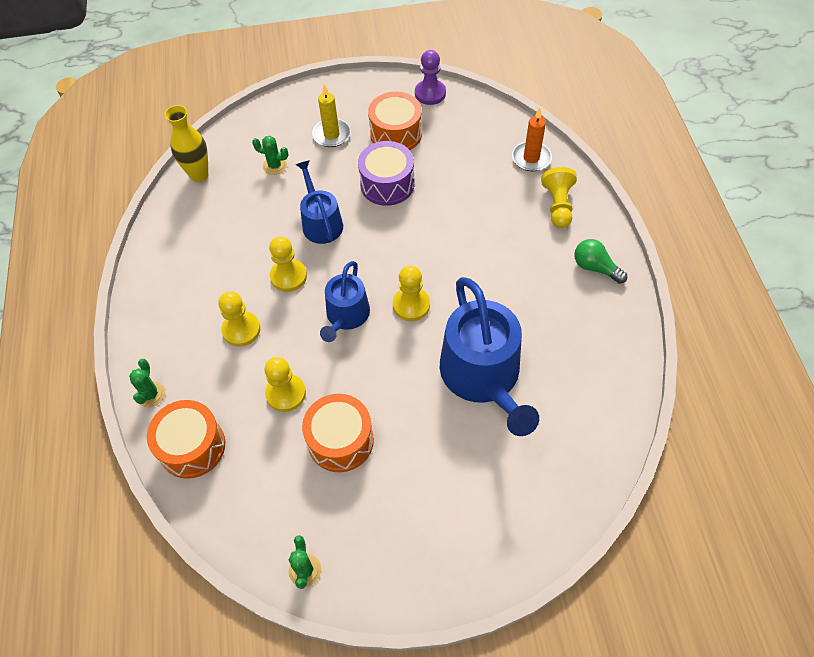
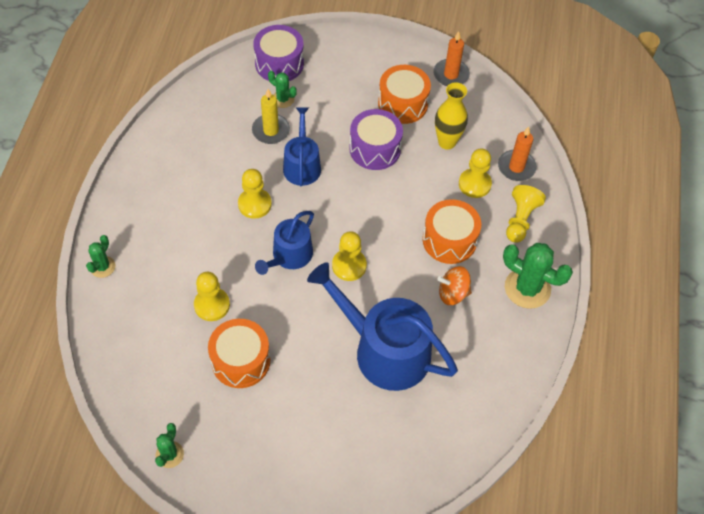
camera: 15 degrees right, 0 degrees up
orange drum [147,400,225,479] -> orange drum moved to [423,199,481,264]
yellow vase [164,105,208,182] -> yellow vase moved to [435,82,468,150]
yellow pawn [218,291,260,347] -> yellow pawn moved to [459,149,492,198]
yellow candle [312,84,351,147] -> yellow candle moved to [252,89,290,144]
purple pawn [415,50,446,105] -> orange candle [433,31,470,86]
blue watering can [440,277,539,436] -> blue watering can turned 120 degrees clockwise [307,262,458,391]
green light bulb [574,239,627,284] -> green cactus [503,243,573,309]
none -> purple drum [253,25,304,81]
none -> orange spinning top [437,266,472,305]

